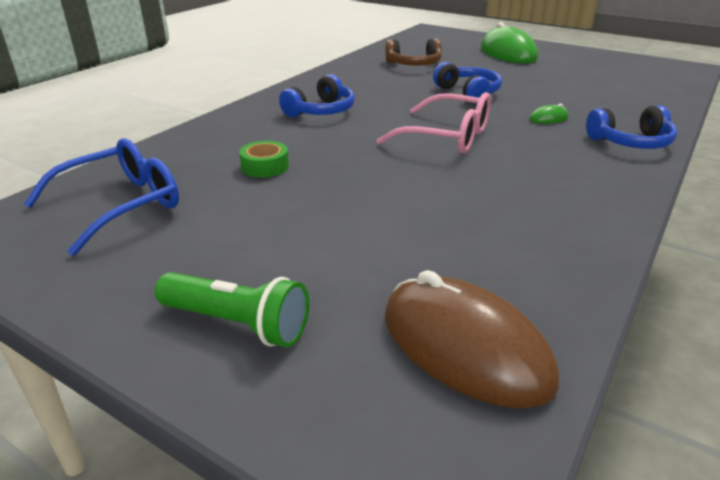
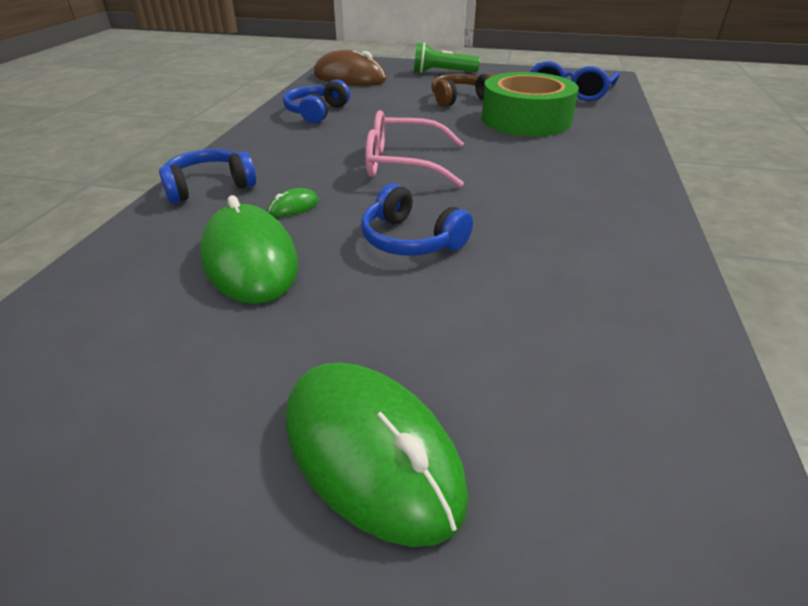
camera: 160 degrees right, 5 degrees up
green tape [239,141,289,178] -> green tape [482,72,579,137], size x2.39
blue headphones [279,74,355,117] -> blue headphones moved to [283,79,350,124]
brown headphones [385,38,442,65] -> brown headphones moved to [431,73,494,107]
none -> green mouse [200,195,299,304]

